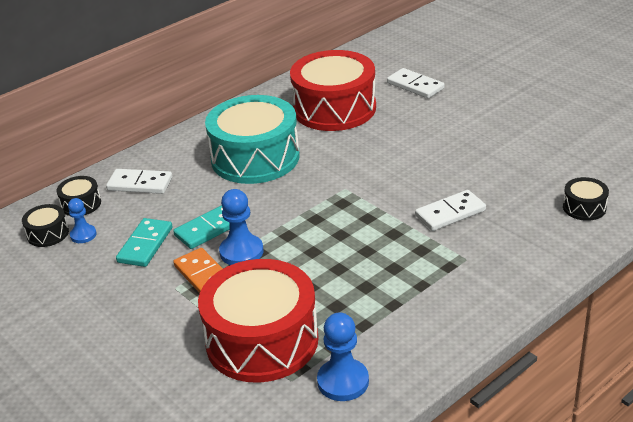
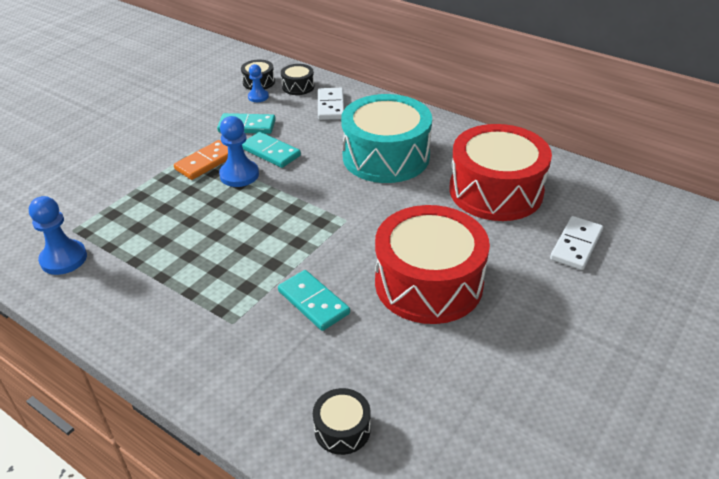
camera: 75 degrees right, 5 degrees up
red drum [198,259,319,382] -> red drum moved to [375,205,490,324]
white domino [415,190,486,231] -> turquoise domino [278,270,350,331]

